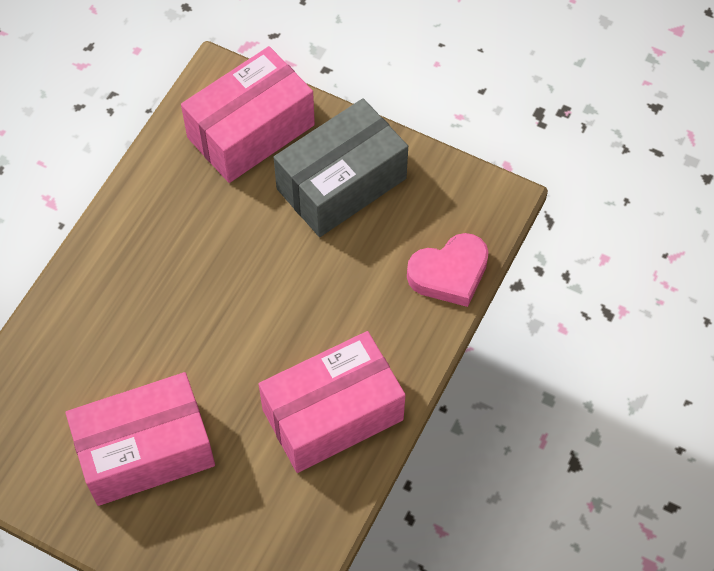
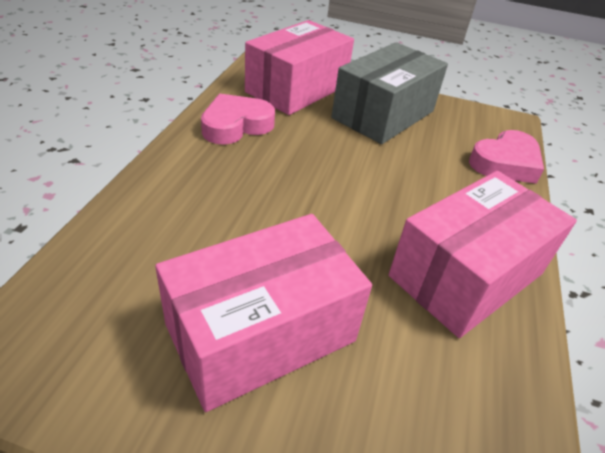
camera: 15 degrees left, 20 degrees down
none -> pink heart [201,94,275,145]

